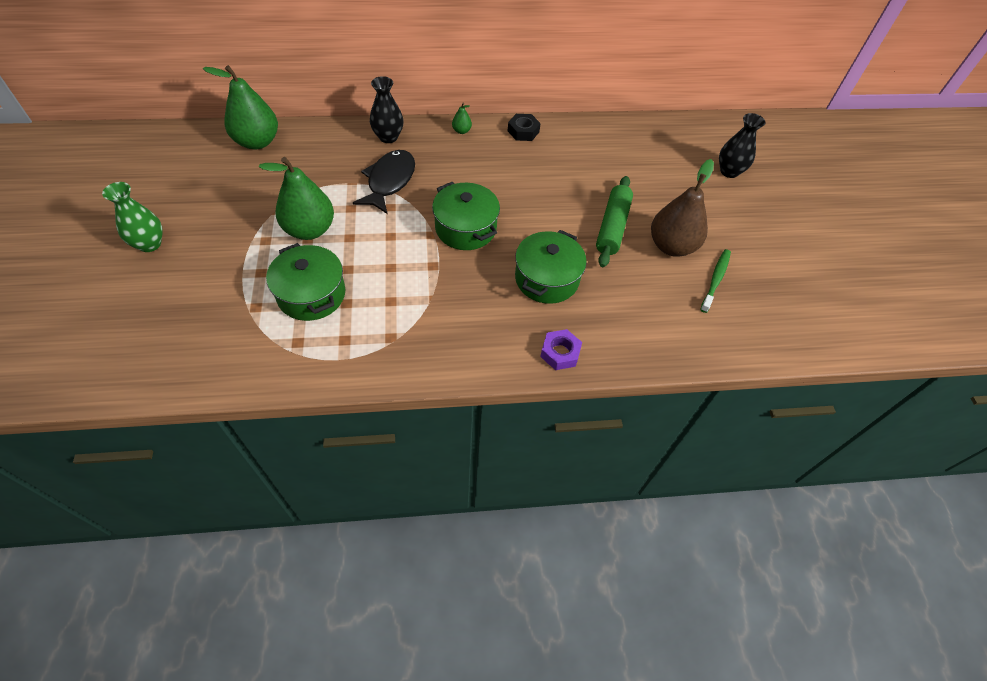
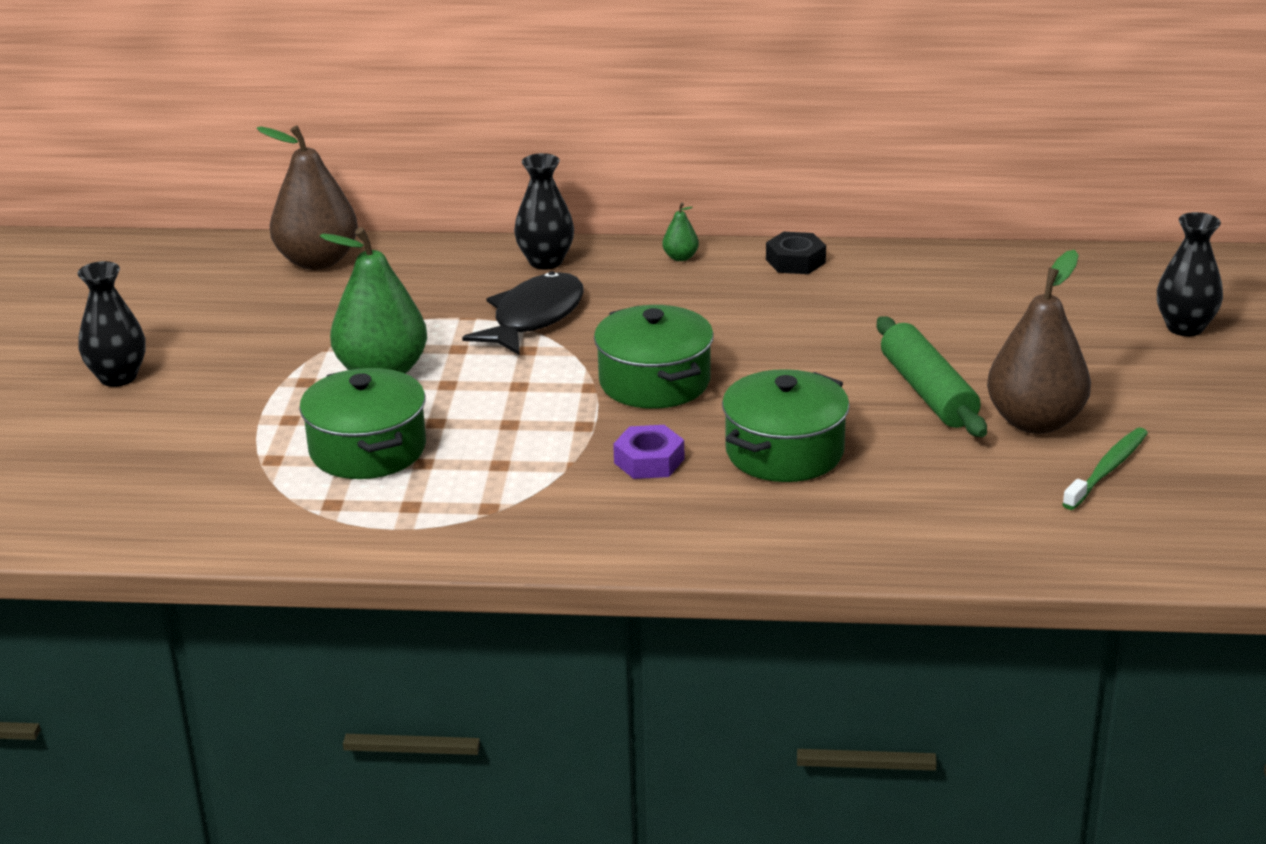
camera: 15 degrees right, 25 degrees down
green vase [102,182,163,252] -> black vase [77,261,146,387]
green pear [203,65,278,149] -> brown pear [256,125,358,270]
purple nut [540,329,582,370] -> purple nut moved to [613,425,684,479]
green rolling pin [596,176,633,267] -> green rolling pin turned 45 degrees counterclockwise [877,316,987,437]

